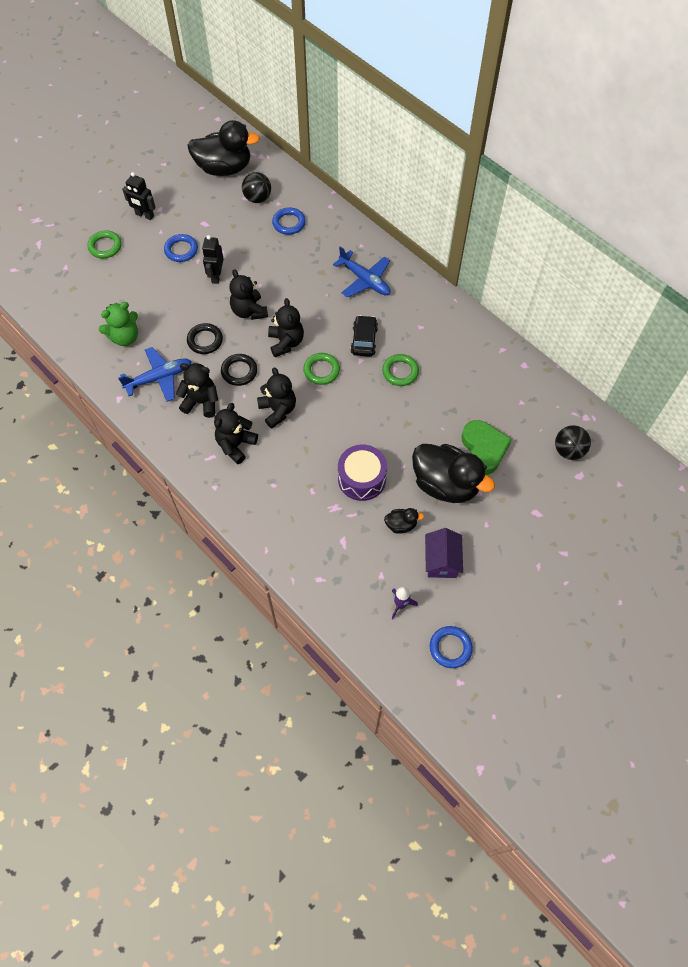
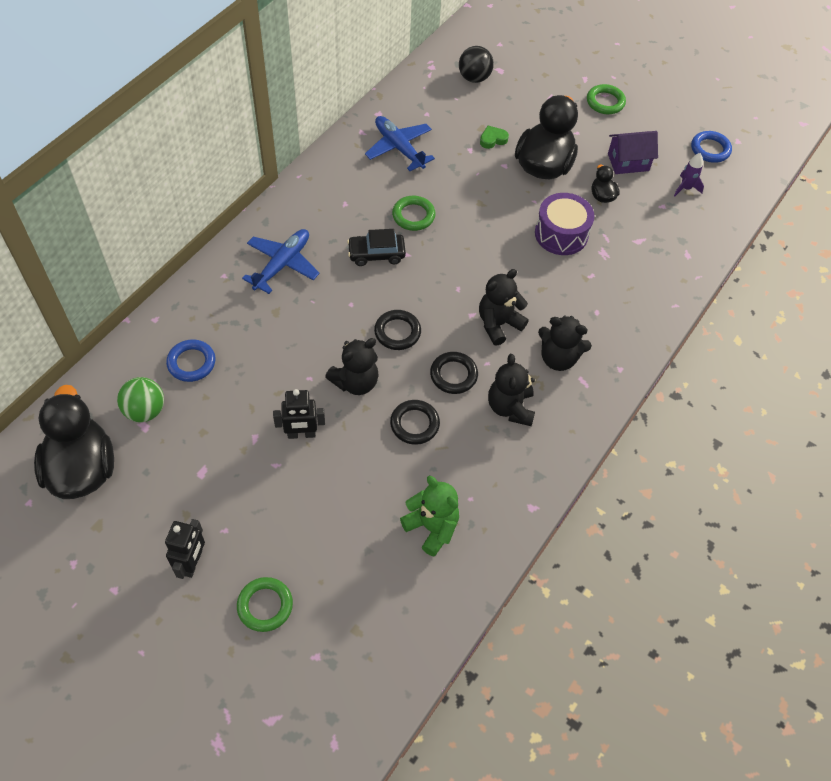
camera: 105 degrees left, 5 degrees down
blue plane [118,347,192,401] -> blue plane moved to [365,116,435,171]
blue ring [164,234,198,262] -> none
black ball [242,172,271,203] -> green ball [117,377,164,422]
black teddy bear [268,298,304,357] -> black ring [374,310,421,350]
green ring [303,353,340,385] -> green ring moved to [587,84,626,114]
green heart [462,420,512,475] -> green heart [480,126,509,149], size x0.50

